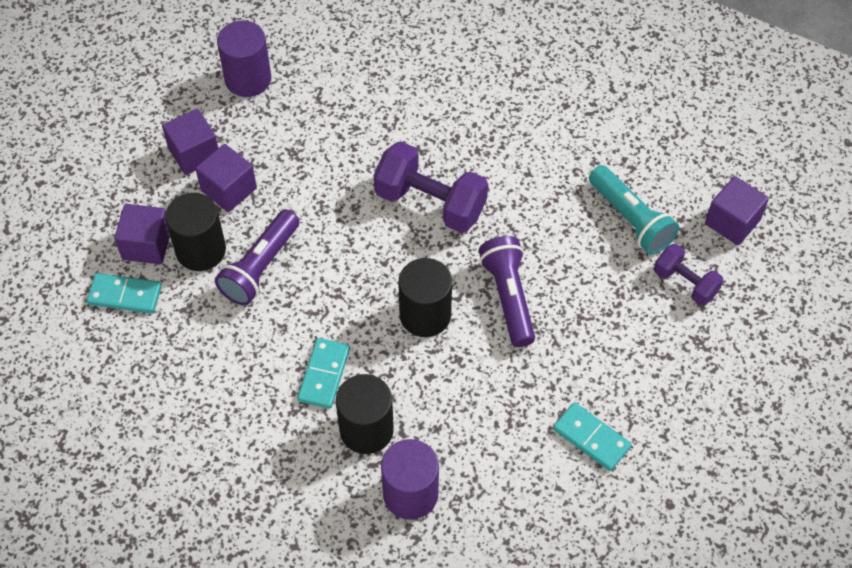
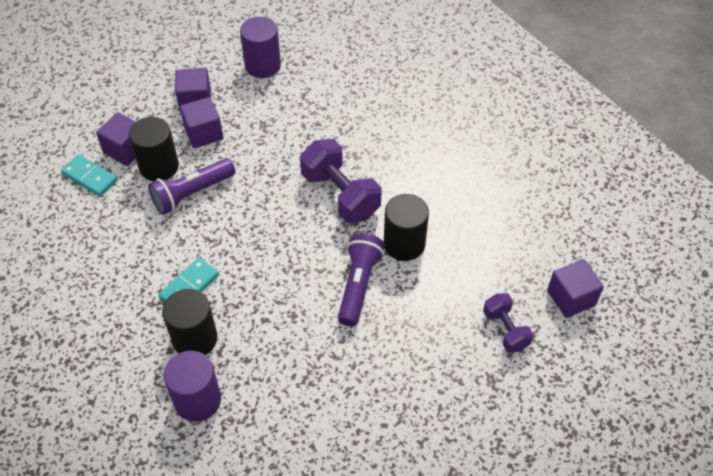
camera: 25 degrees right, 5 degrees down
black cylinder [398,258,452,337] -> black cylinder moved to [384,194,429,261]
turquoise domino [553,402,632,471] -> none
turquoise flashlight [589,165,679,255] -> none

